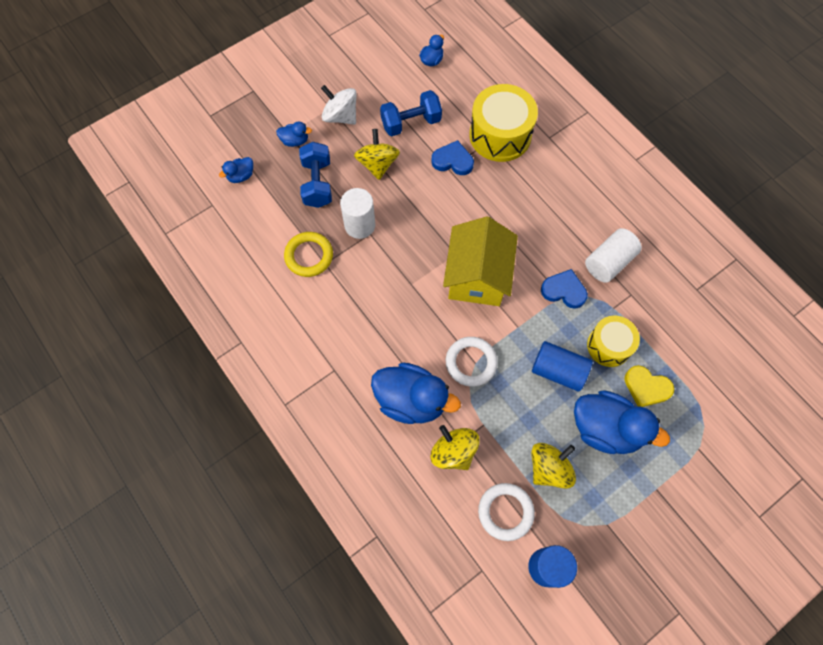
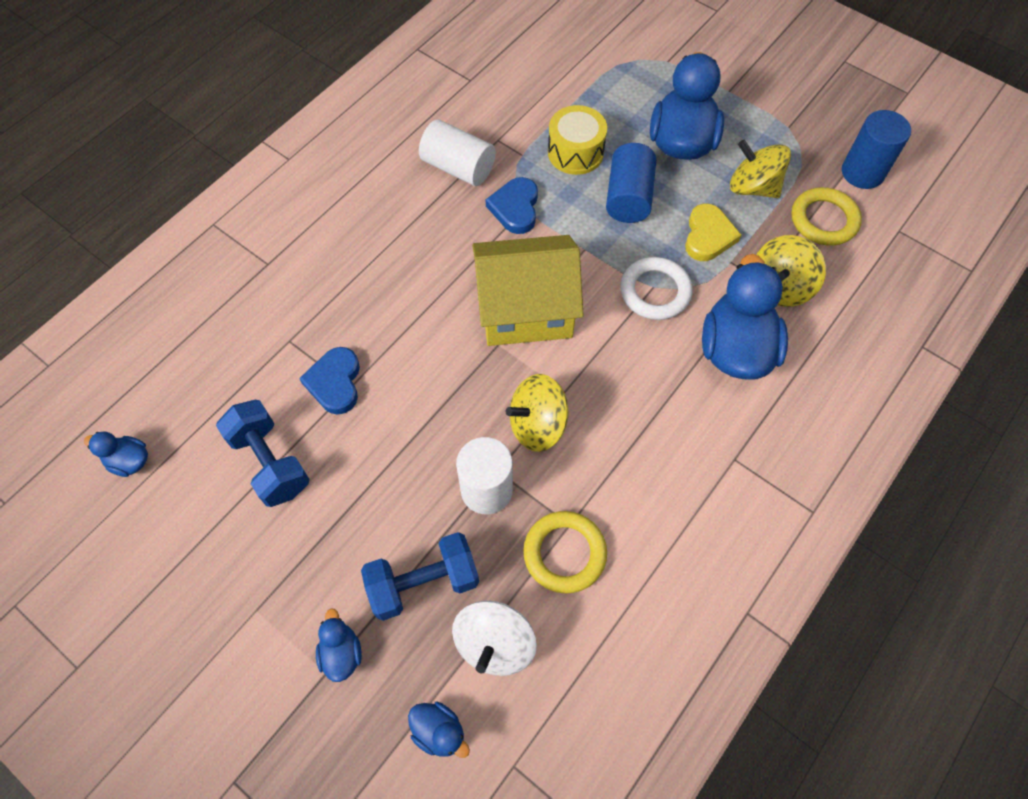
camera: 105 degrees left, 5 degrees down
white spinning top [321,85,357,125] -> white spinning top moved to [452,601,537,676]
yellow spinning top [354,129,400,180] -> yellow spinning top moved to [506,374,568,452]
yellow drum [470,84,538,162] -> none
white ring [478,483,535,541] -> yellow ring [791,187,862,246]
yellow heart [624,365,674,407] -> yellow heart moved to [685,204,741,261]

